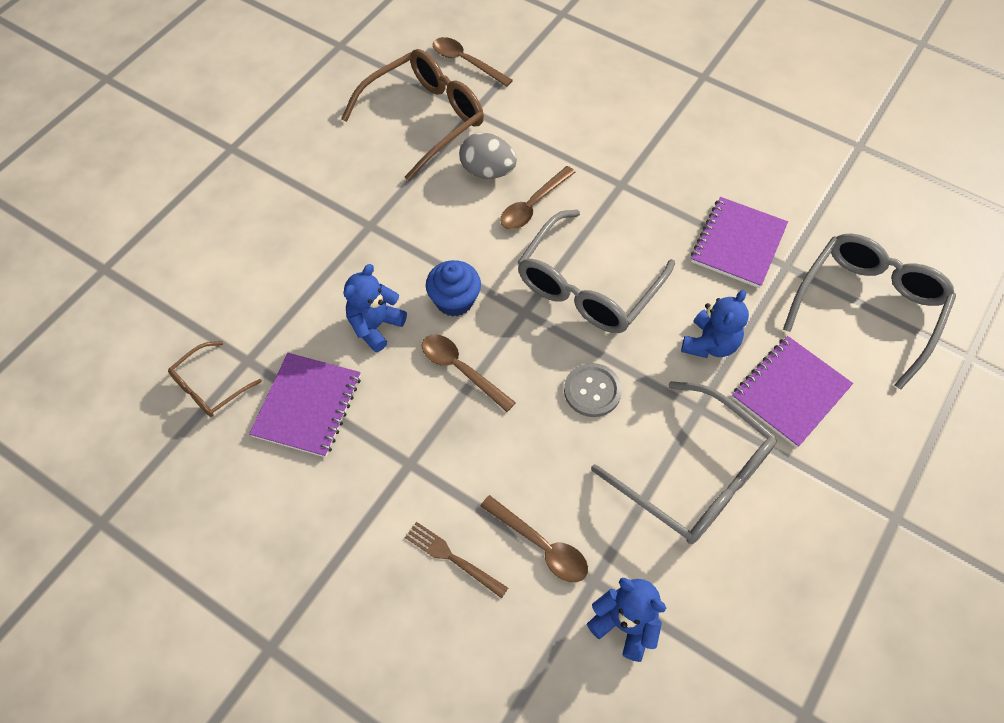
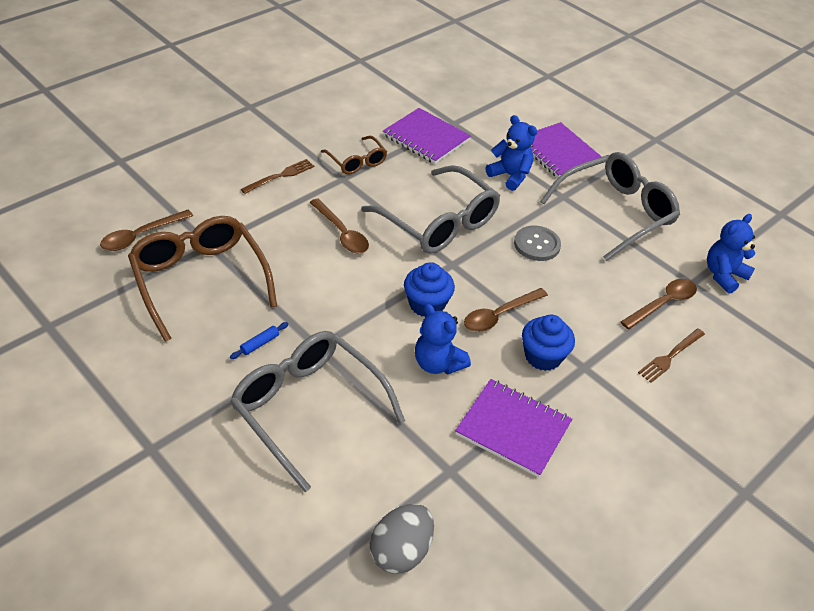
camera: 80 degrees left, 15 degrees down
brown glasses [168,341,262,417] -> brown glasses moved to [321,136,387,174]
grey egg [459,133,517,179] -> grey egg moved to [370,504,434,574]
grey glasses [783,233,956,390] -> grey glasses moved to [230,331,405,492]
none -> blue rolling pin [230,322,289,359]
none -> brown fork [241,159,314,194]
none -> blue cupcake [522,315,575,371]

